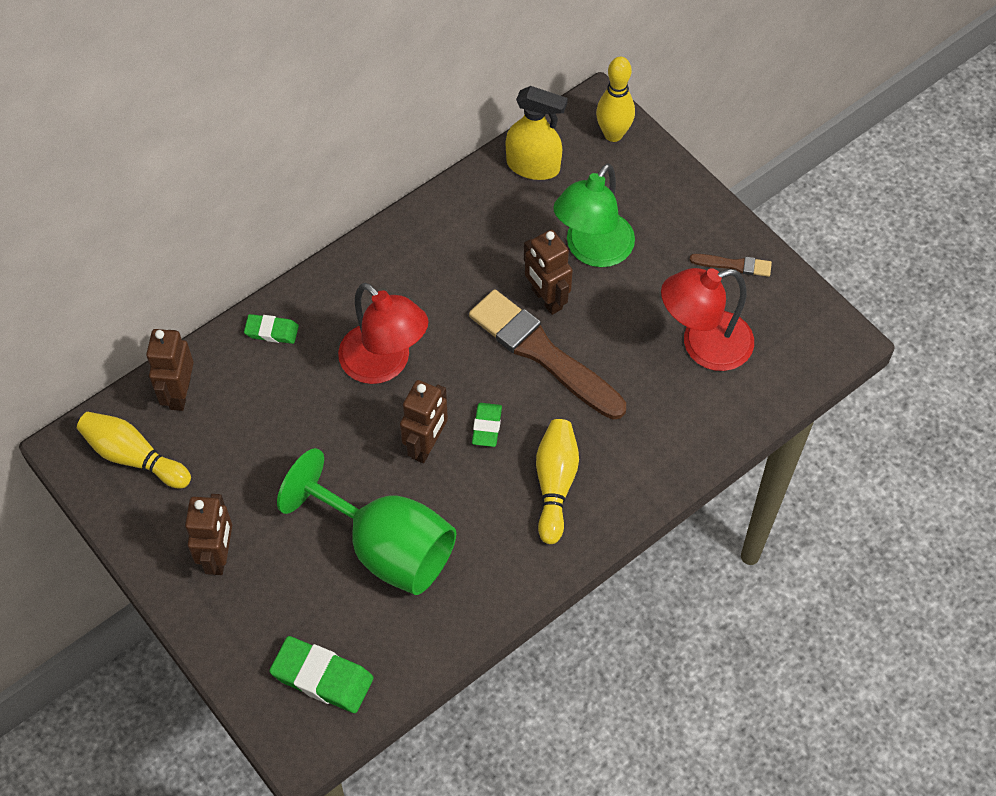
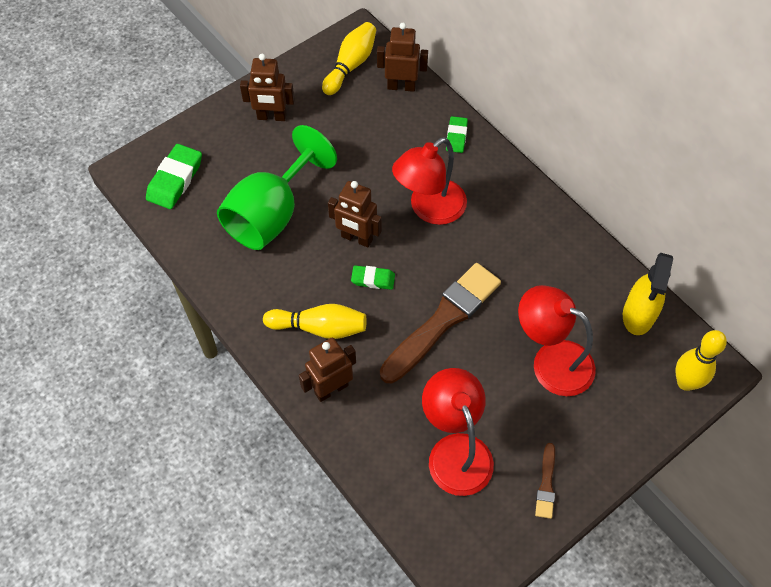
camera: 90 degrees right, 0 degrees up
brown robot [524,230,573,315] -> brown robot moved to [299,338,356,402]
green lamp [553,163,635,267] -> red lamp [518,285,596,396]

